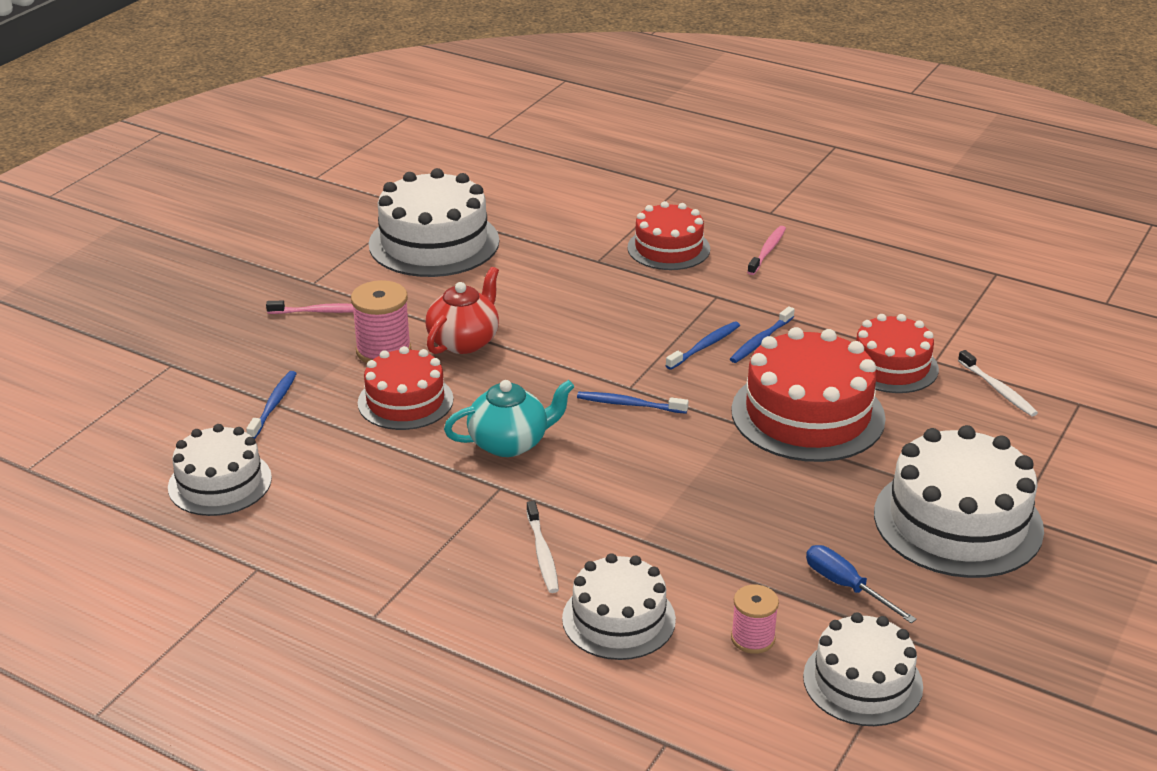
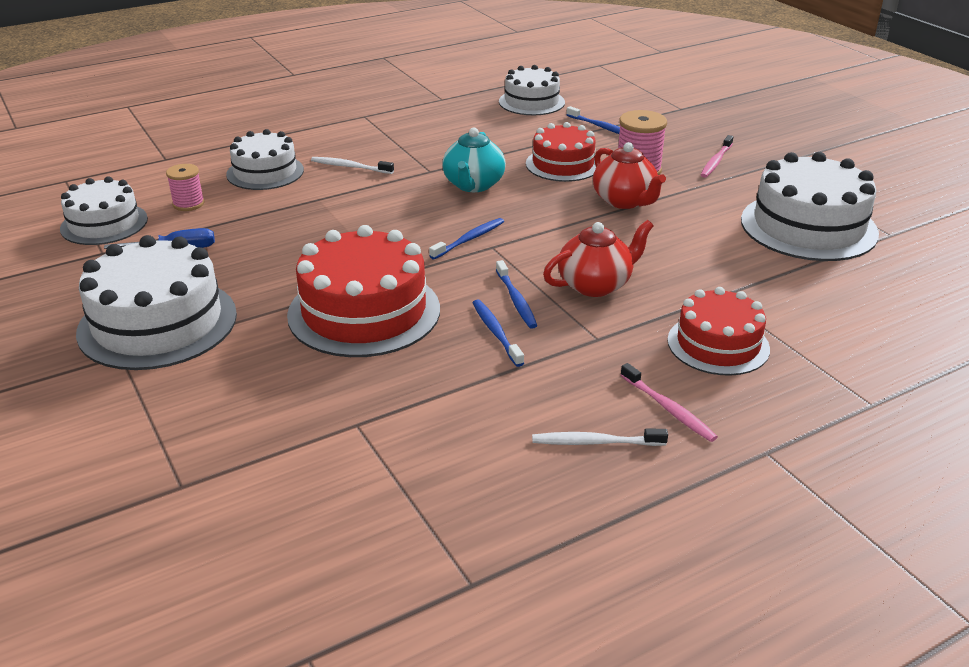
camera: 120 degrees right, 0 degrees up
red cake [856,314,939,393] -> none
white toothbrush [958,350,1038,416] -> white toothbrush moved to [532,428,668,446]
none -> red teapot [543,220,654,297]

